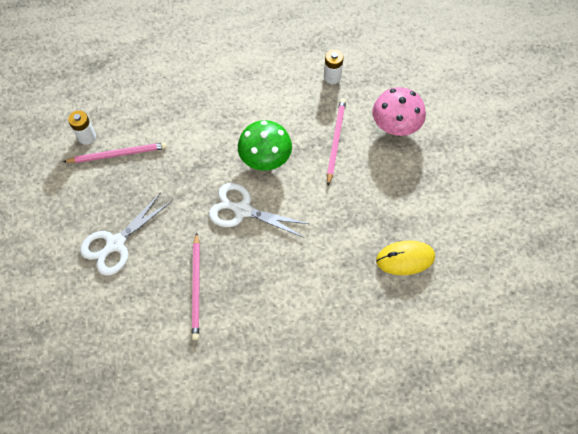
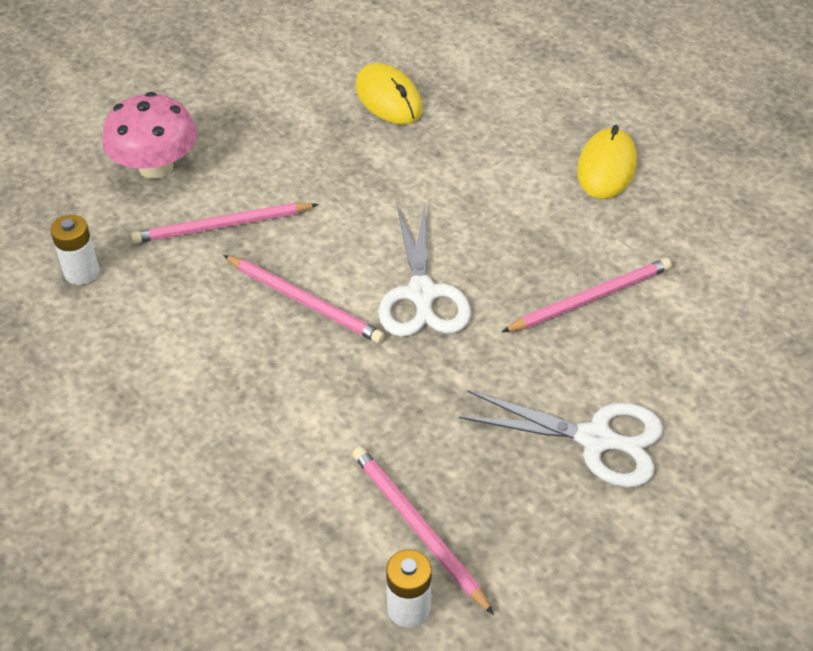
camera: 115 degrees left, 15 degrees down
green mushroom [238,120,292,171] -> pink pencil [223,255,385,343]
none -> yellow mouse [577,125,637,199]

